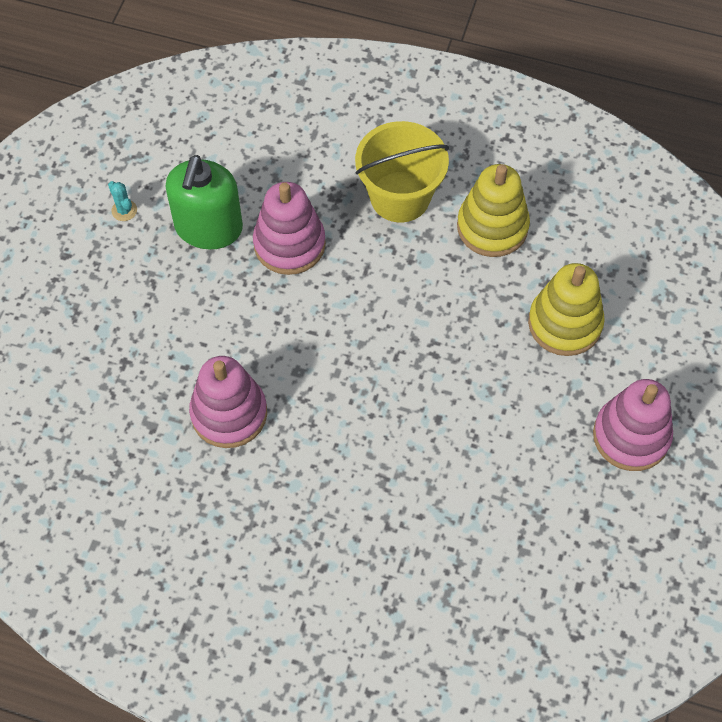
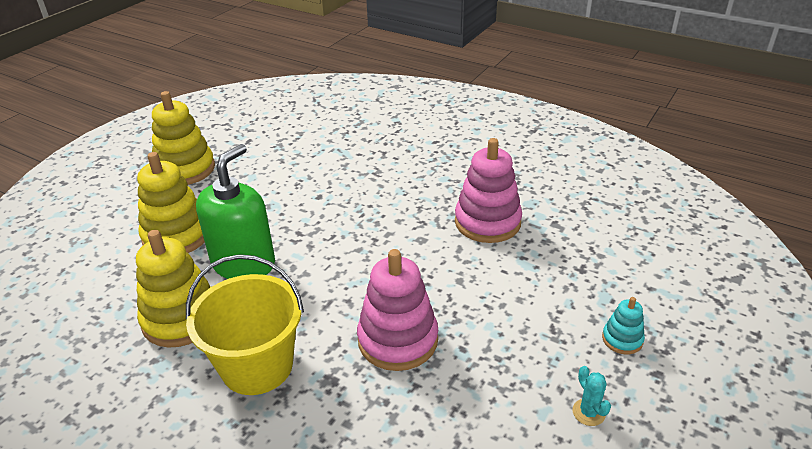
camera: 165 degrees left, 25 degrees down
green soap dispenser [166,155,243,250] -> green soap dispenser moved to [196,144,275,279]
pink stacking toy [593,379,673,471] -> yellow stacking toy [152,91,215,185]
none -> turquoise stacking toy [602,297,645,354]

